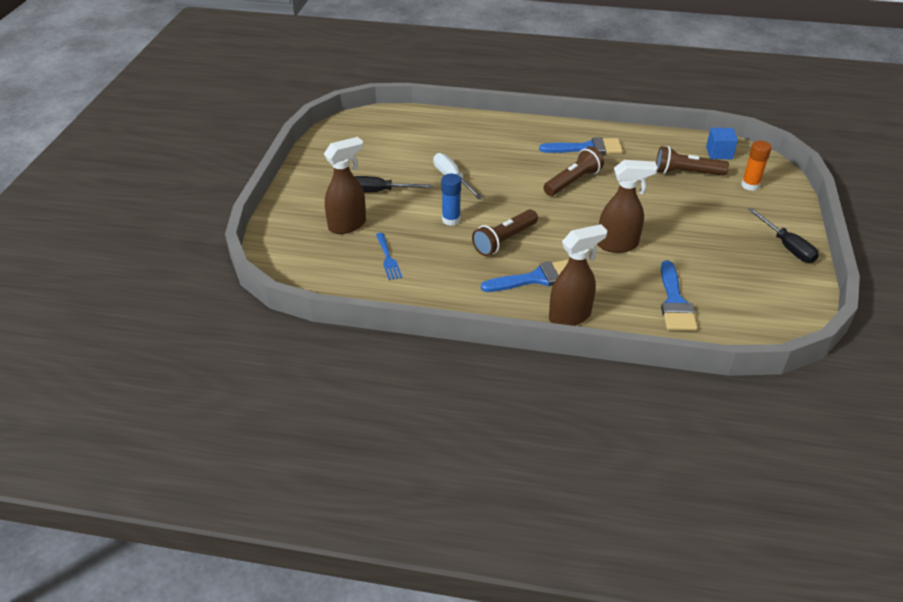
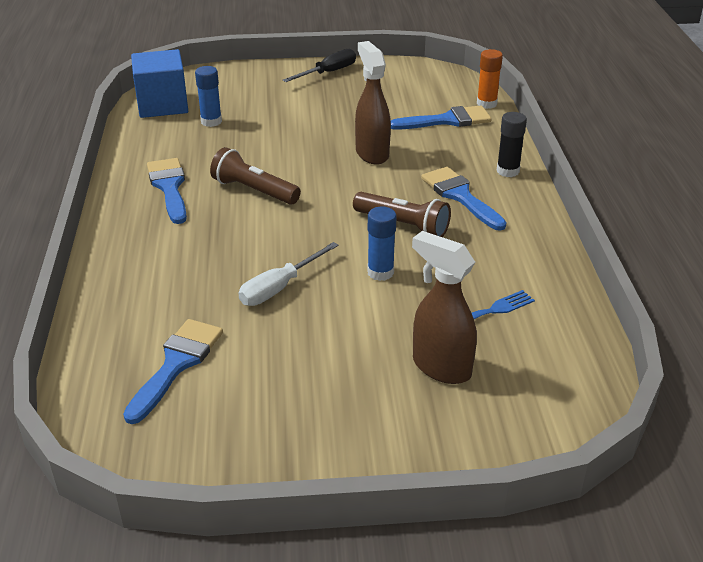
camera: 105 degrees left, 5 degrees down
black screwdriver [355,176,433,192] -> none
brown spray bottle [549,224,607,326] -> black glue stick [497,112,527,177]
brown flashlight [656,146,729,176] -> blue glue stick [195,66,222,127]
blue cube [706,128,738,159] -> blue cube [131,49,188,118], size x1.74
orange glue stick [741,140,772,191] -> orange glue stick moved to [477,49,503,109]
none -> blue brush [123,319,223,424]

